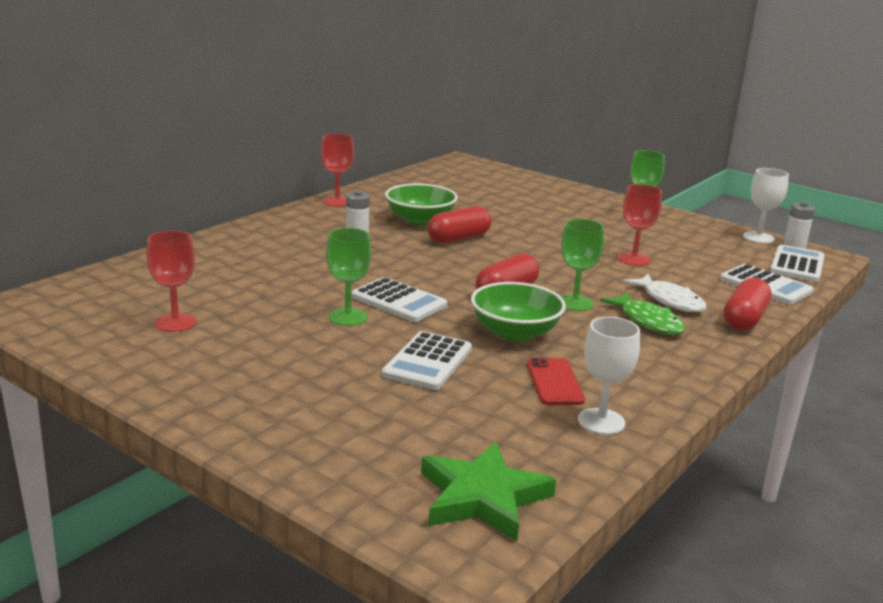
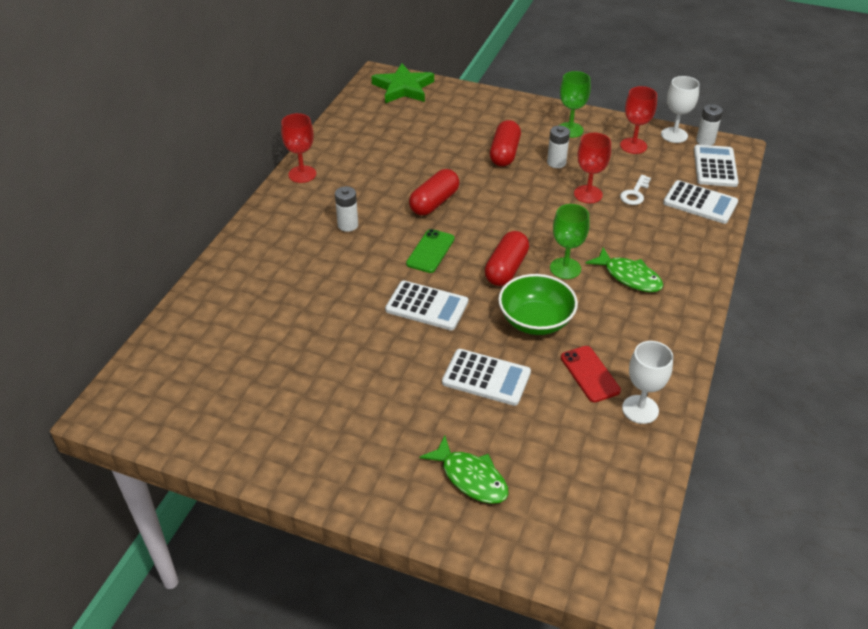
camera: 15 degrees left, 20 degrees up
red goblet [146,230,197,332] -> red goblet moved to [620,86,657,154]
green goblet [326,228,371,326] -> none
white calculator [382,331,472,390] -> white calculator turned 75 degrees counterclockwise [442,349,531,406]
green bowl [385,184,458,226] -> none
green star [421,442,556,541] -> green star moved to [371,63,434,103]
white fish [623,274,706,312] -> none
red capsule [724,277,772,331] -> red capsule moved to [490,120,521,167]
none -> green phone [406,229,455,273]
none -> green fish [420,436,509,504]
none -> white battery [547,126,570,168]
none -> white key [620,175,651,205]

